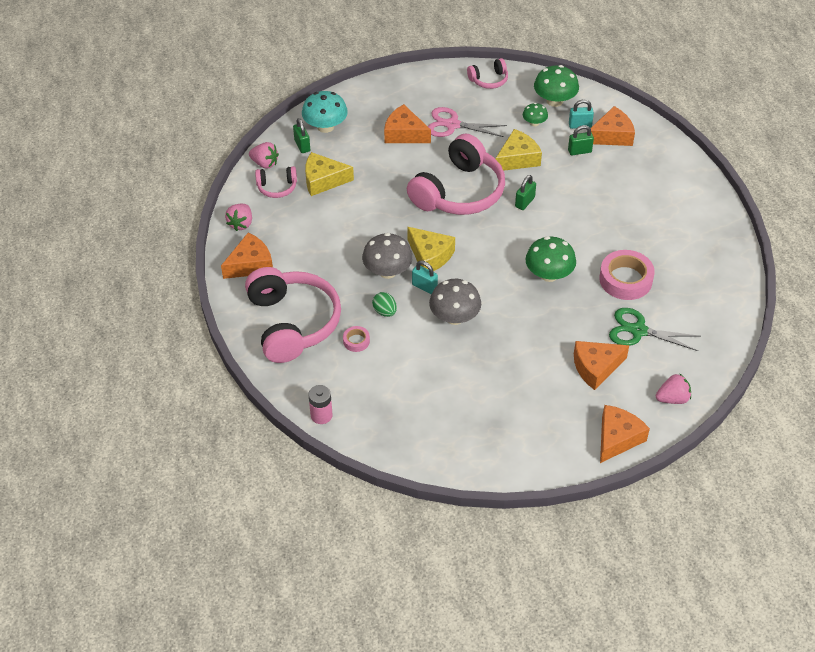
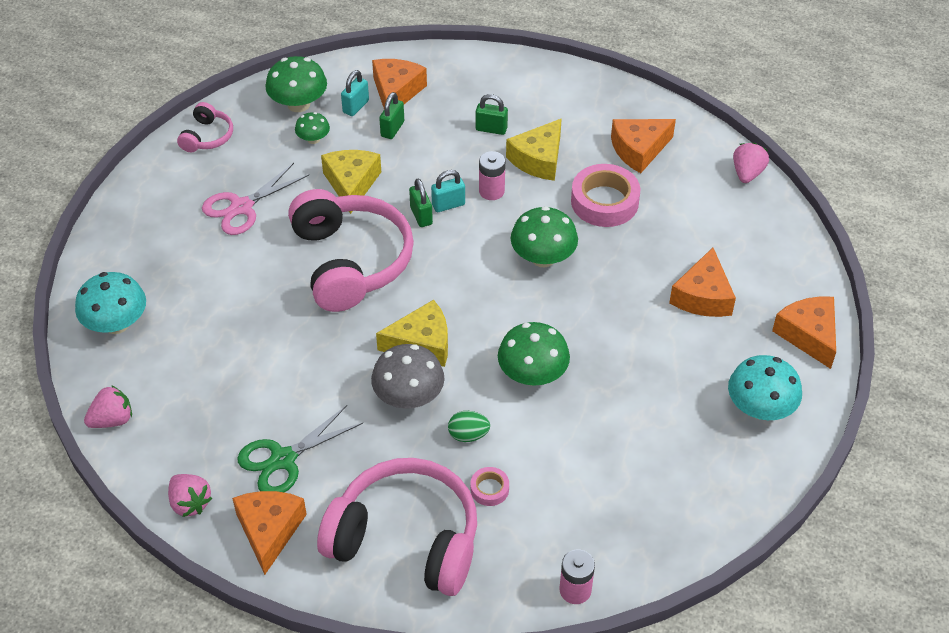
camera: 55 degrees left, 0 degrees up
pink headphones [255,166,297,198] -> none
green padlock [293,118,310,153] -> green padlock moved to [476,94,508,135]
yellow cheese [305,152,354,196] -> yellow cheese moved to [506,118,562,181]
orange cheese [384,104,431,143] -> orange cheese moved to [611,119,676,173]
turquoise padlock [412,261,438,294] -> turquoise padlock moved to [431,170,465,212]
grey mushroom [429,279,481,325] -> green mushroom [498,322,570,386]
green scissors [609,308,701,351] -> green scissors moved to [237,405,363,492]
pink strawberry [656,373,691,404] -> pink strawberry moved to [733,143,769,183]
none -> pink battery [479,151,505,200]
none -> turquoise mushroom [728,355,802,420]

